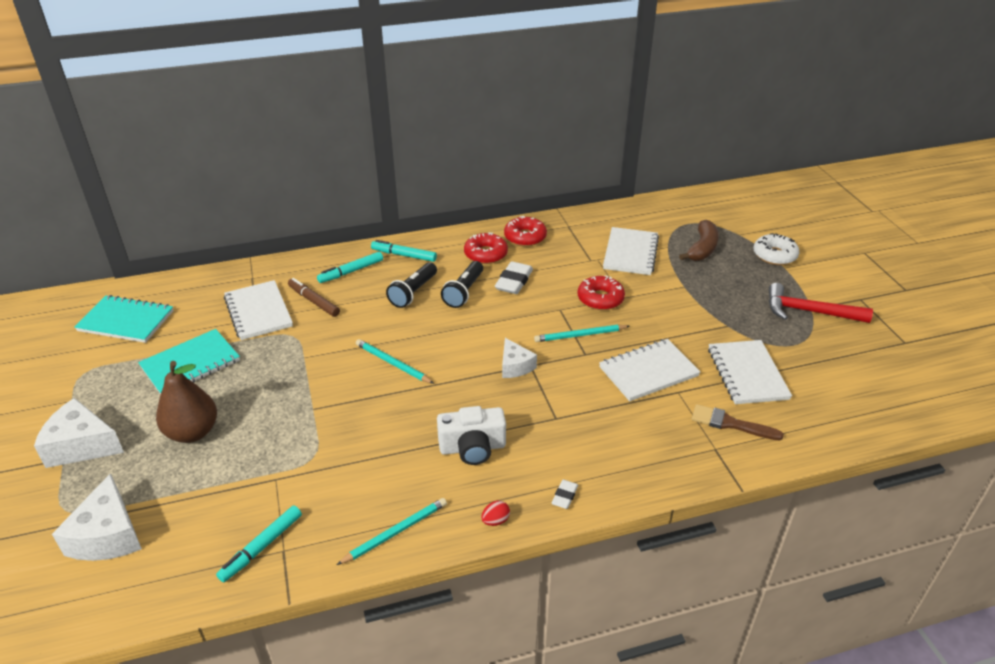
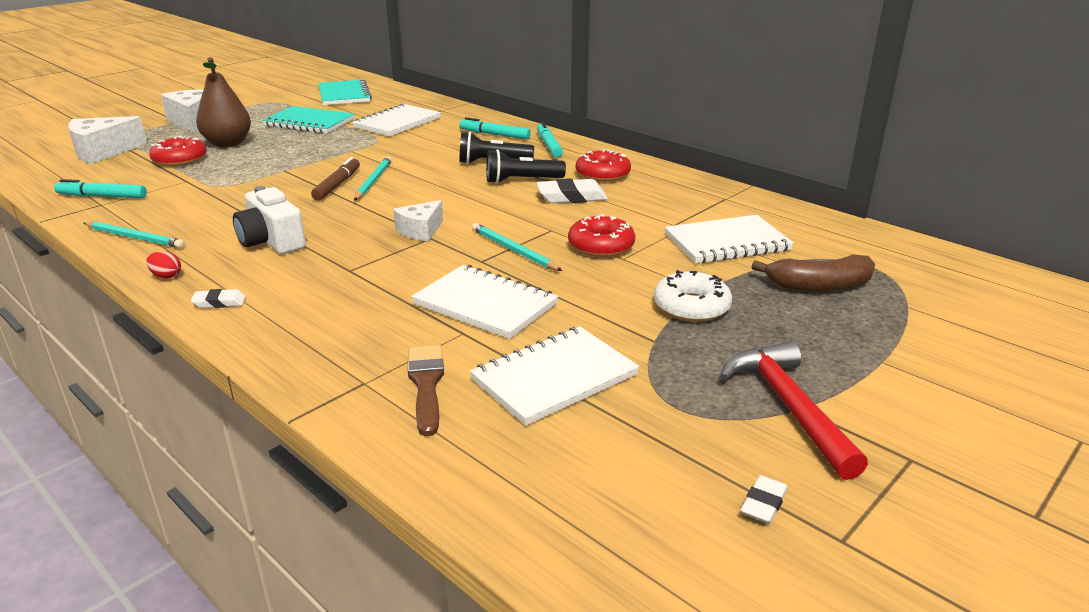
camera: 60 degrees right, 10 degrees down
brown marker [288,278,340,317] -> brown marker moved to [311,157,360,200]
red donut [504,216,547,246] -> red donut moved to [149,136,207,167]
white donut [754,233,799,265] -> white donut moved to [654,270,732,322]
none -> white eraser [741,475,788,524]

